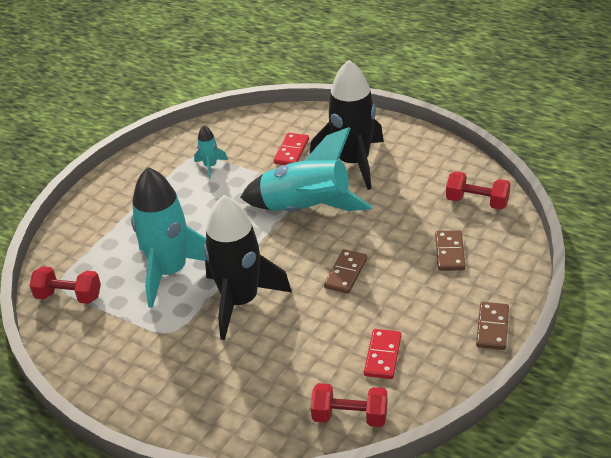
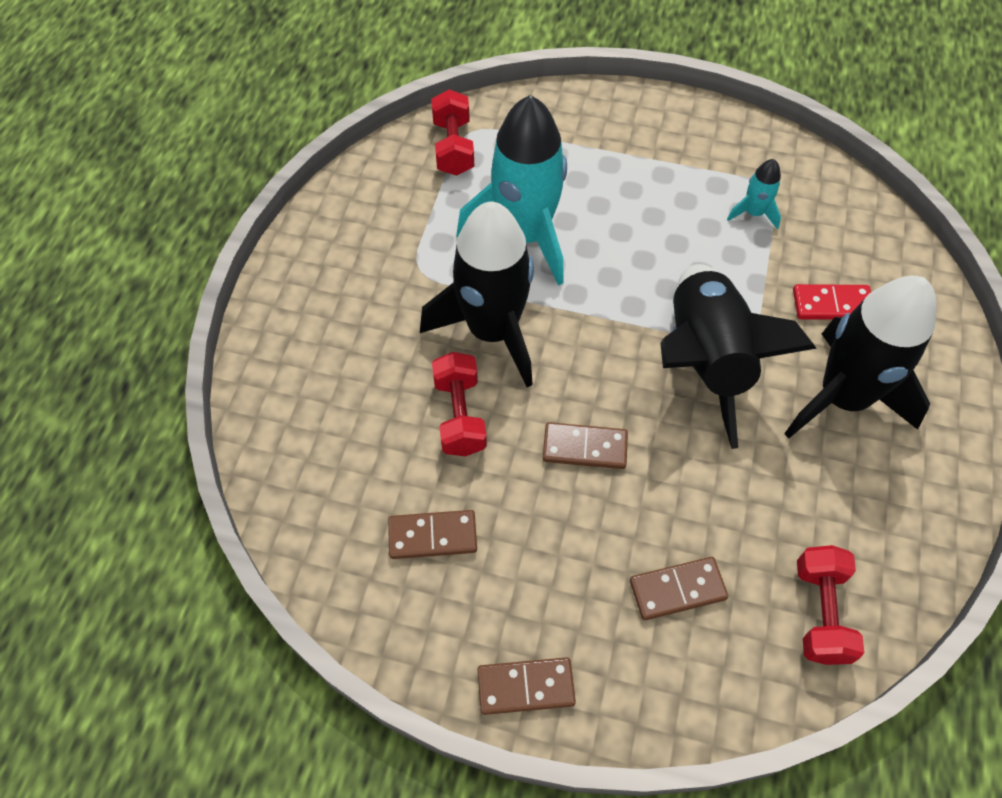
camera: 70 degrees right, 20 degrees up
turquoise rocket [240,127,373,212] -> black rocket [660,264,817,449]
red dumbbell [311,383,387,427] -> red dumbbell moved to [432,352,487,456]
red domino [364,329,401,379] -> brown domino [388,510,477,559]

